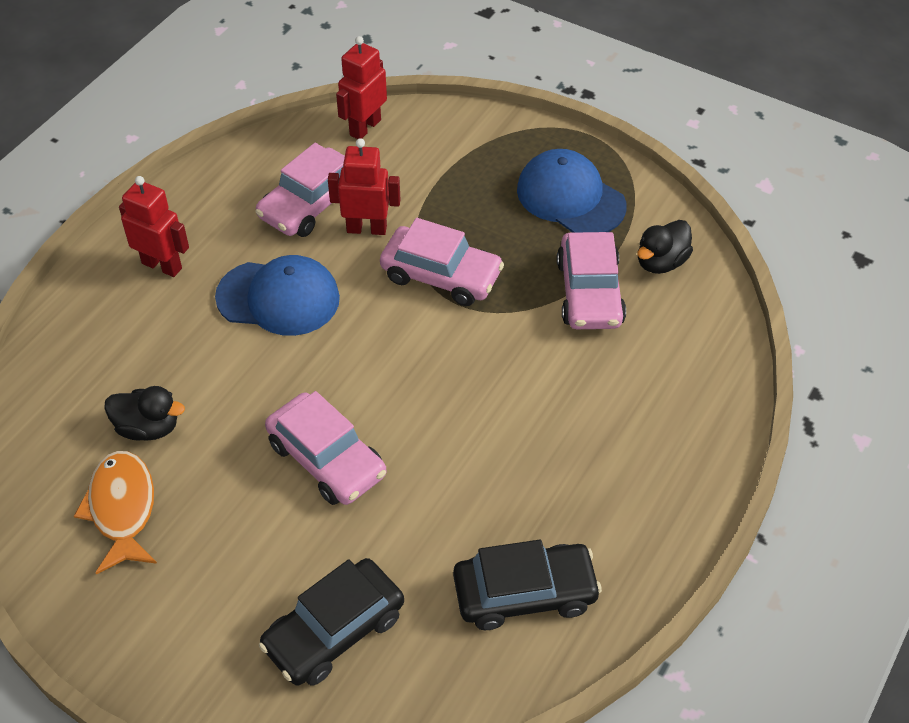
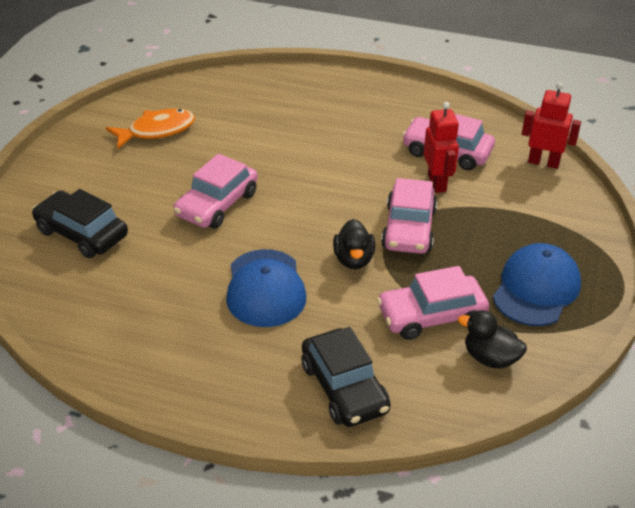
camera: 75 degrees right, 10 degrees down
black duck [104,386,185,441] -> black duck moved to [333,219,375,269]
red robot [119,176,189,277] -> none
blue cap [215,255,340,336] -> blue cap moved to [226,249,306,327]
black car [453,540,602,630] -> black car moved to [302,327,391,427]

